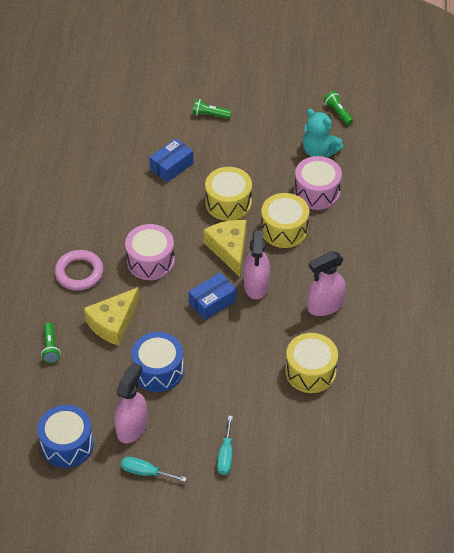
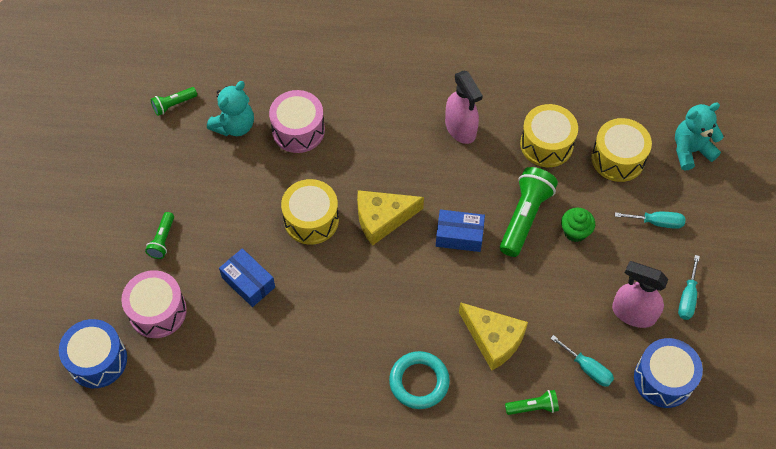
camera: 90 degrees left, 10 degrees up
pink ring [55,250,104,290] -> turquoise ring [389,351,450,409]
pink drum [125,224,175,280] -> pink drum moved to [121,270,187,338]
blue drum [131,332,184,392] -> blue drum moved to [59,319,127,388]
blue box [189,273,236,320] -> blue box turned 45 degrees counterclockwise [436,209,485,252]
pink spray bottle [244,229,270,299] -> none
yellow drum [261,193,309,248] -> yellow drum moved to [591,118,652,182]
none -> green flashlight [500,167,558,257]
none -> turquoise screwdriver [550,335,614,387]
none -> green cupcake [561,208,595,242]
none -> turquoise teddy bear [675,102,724,170]

